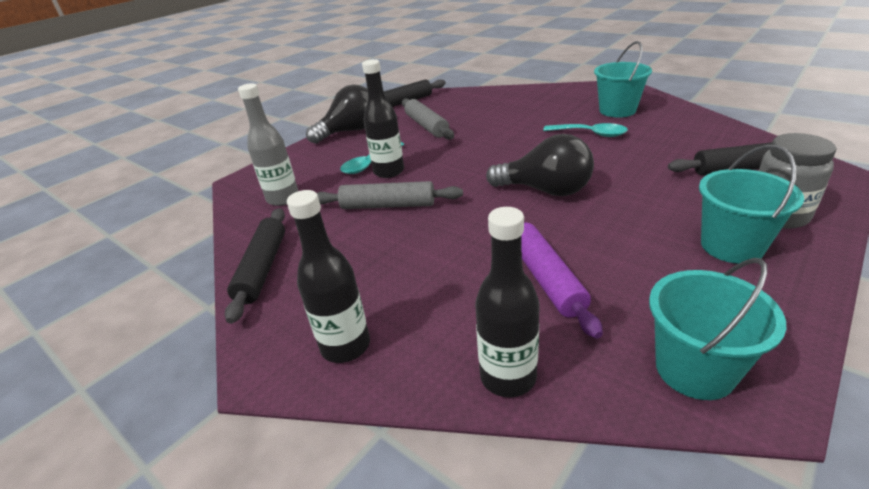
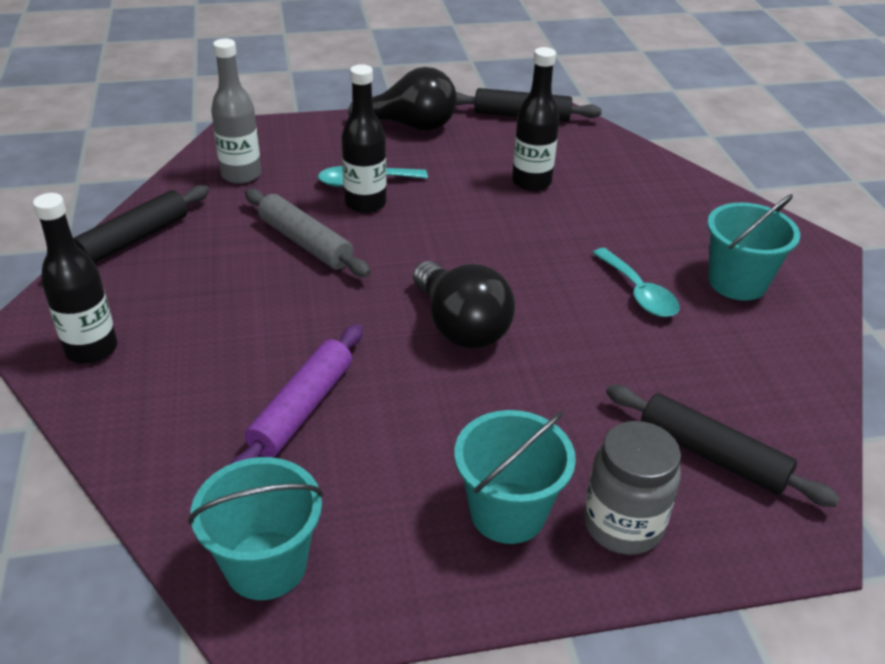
camera: 35 degrees right, 5 degrees up
grey rolling pin [402,98,454,140] -> none
black bottle [475,207,540,398] -> black bottle moved to [512,47,560,191]

